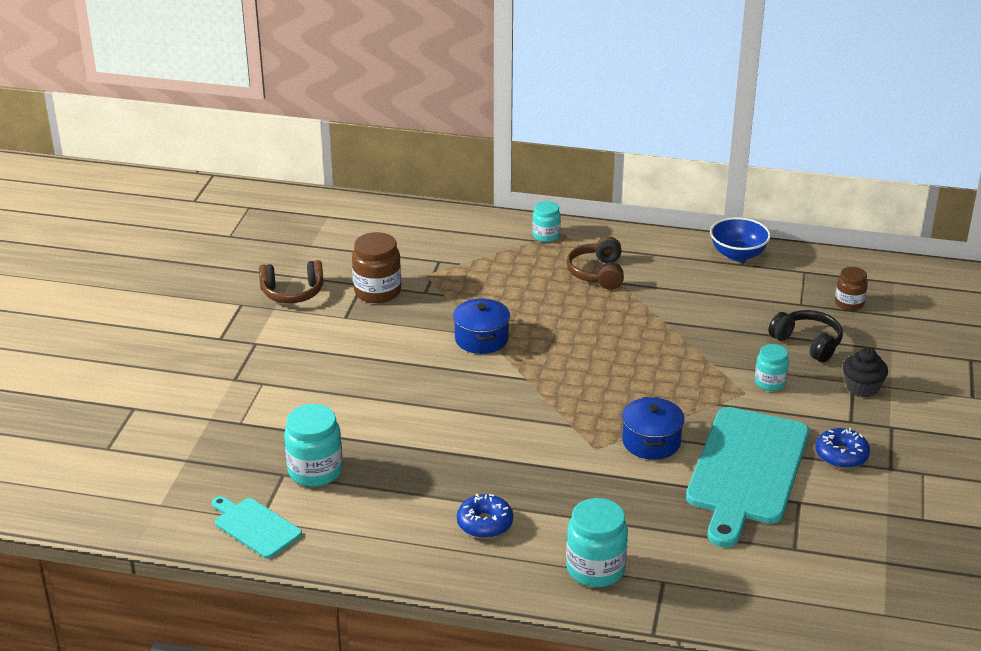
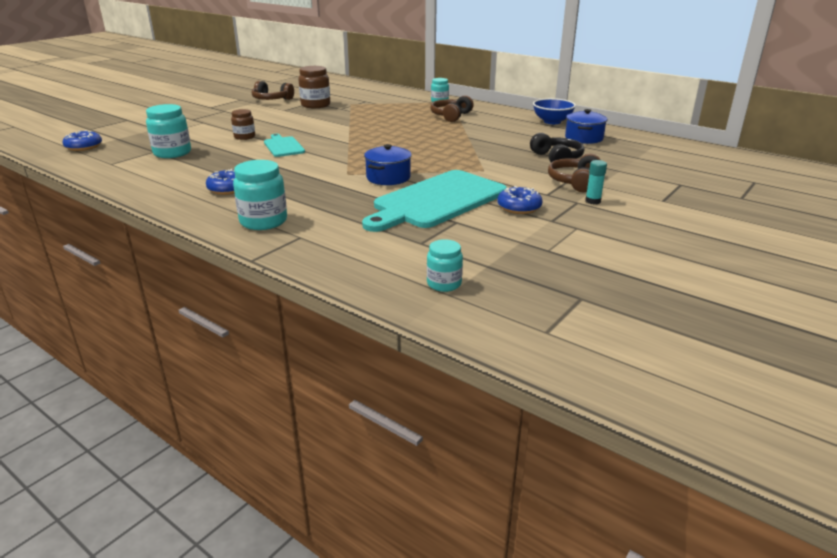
camera: 25 degrees right, 5 degrees down
turquoise cutting board [212,496,302,559] -> turquoise cutting board moved to [264,134,305,157]
blue pot [453,298,510,354] -> blue pot moved to [565,109,607,144]
turquoise jar [755,344,789,391] -> turquoise jar moved to [427,239,463,292]
brown jar [835,267,868,311] -> brown jar moved to [231,109,255,140]
black cupcake [843,348,888,398] -> brown headphones [548,154,600,192]
none -> blue donut [62,130,102,151]
none -> turquoise glue stick [585,160,607,204]

